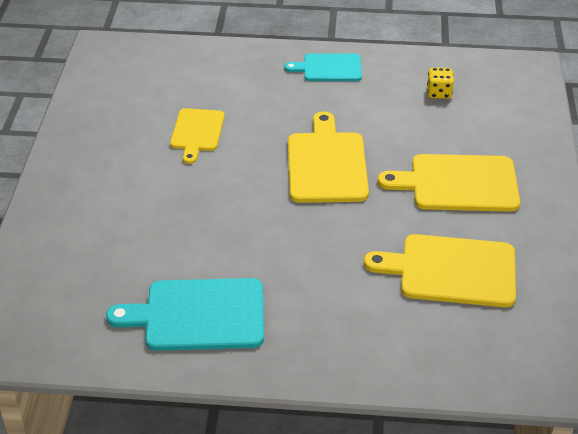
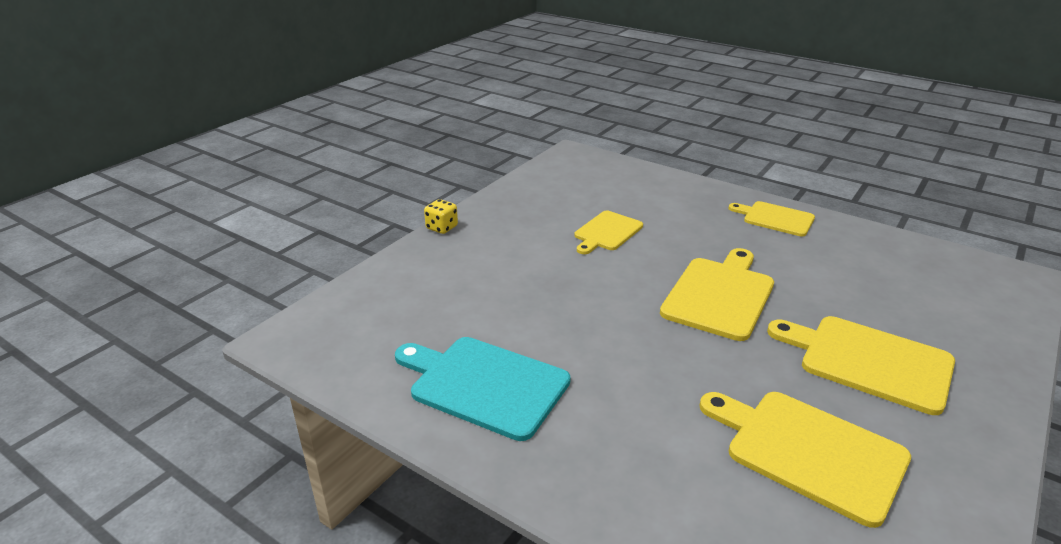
camera: 30 degrees right, 10 degrees down
turquoise cutting board [284,53,362,81] -> yellow cutting board [728,201,815,236]
yellow dice [427,68,454,99] -> yellow dice moved to [424,199,458,234]

